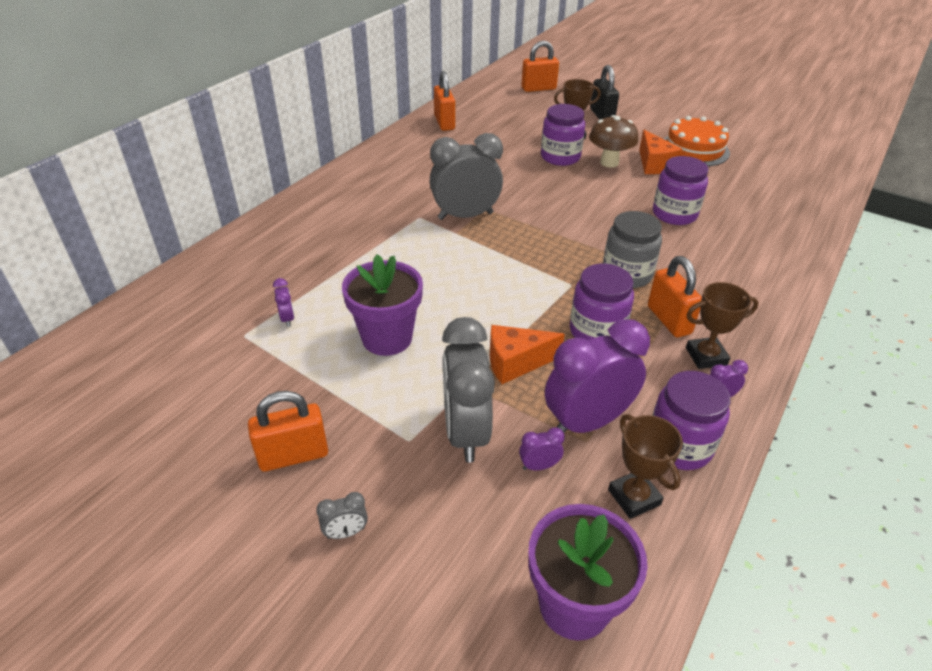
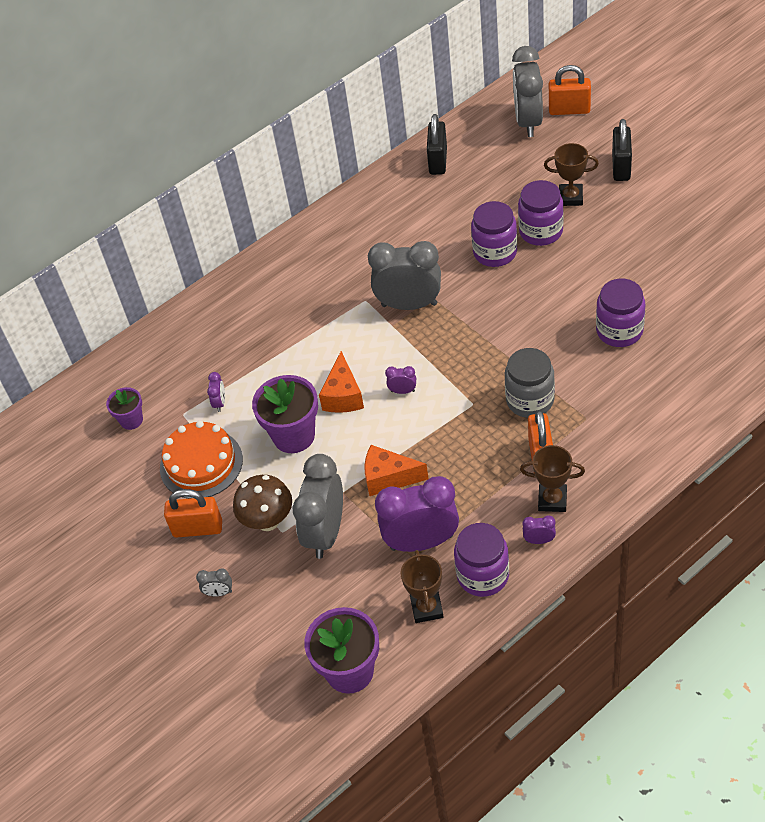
camera: 25 degrees right, 10 degrees up
orange padlock [434,71,455,131] -> black padlock [427,114,447,175]
purple clock [519,427,565,470] -> purple clock moved to [385,366,416,394]
purple jar [570,264,634,341] -> purple jar moved to [471,201,517,267]
brown mushroom [589,115,638,168] -> brown mushroom moved to [233,475,292,531]
orange cheese [639,130,682,174] -> orange cheese moved to [319,351,364,413]
orange cake [664,116,730,166] -> orange cake moved to [160,421,243,499]
none -> purple flower pot [106,387,143,430]
none -> grey clock [512,46,543,137]

